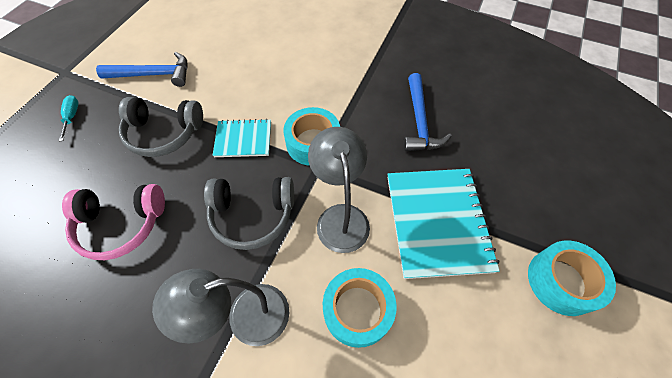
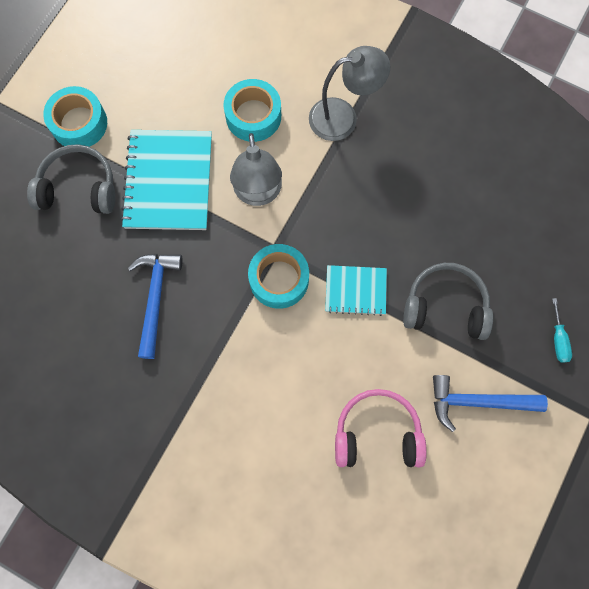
camera: 175 degrees left, 15 degrees up
pink headphones [62,184,165,260] -> pink headphones moved to [335,389,427,467]
grey headphones [204,177,294,250] -> grey headphones moved to [27,144,115,214]

